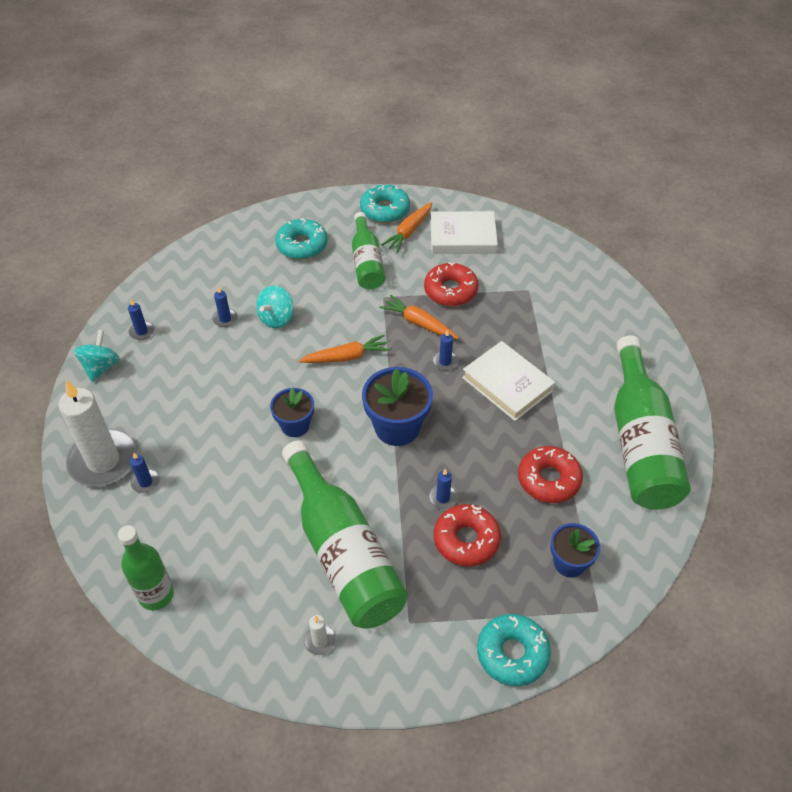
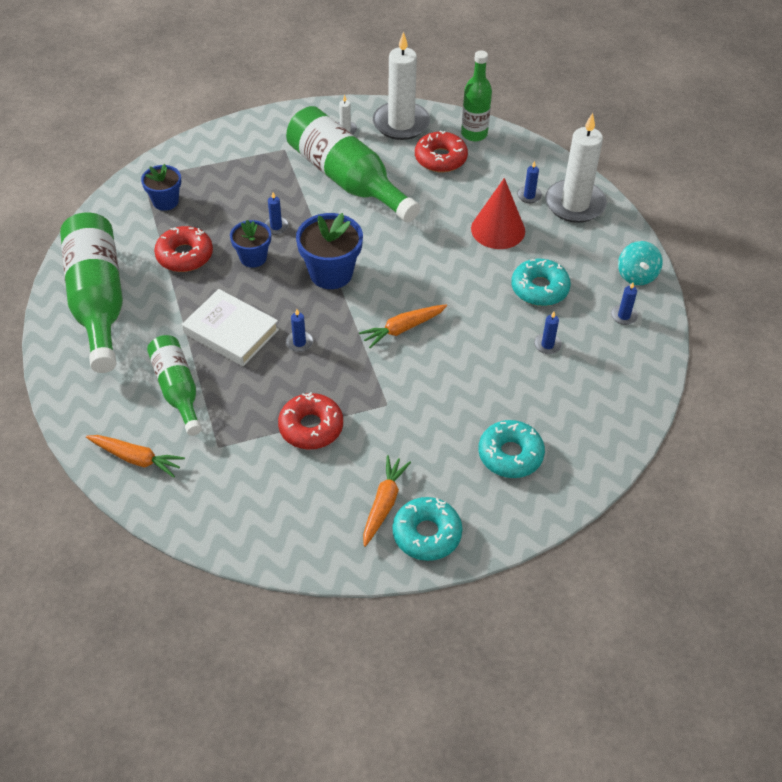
camera: 165 degrees right, 0 degrees up
turquoise spinning top [256,286,294,328] -> none
blue flower pot [270,388,314,437] -> blue flower pot moved to [230,220,271,268]
green bottle [352,212,385,289] -> green bottle moved to [147,335,202,436]
orange carrot [379,295,459,339] -> orange carrot moved to [86,435,185,478]
white book [430,211,498,254] -> none
red donut [434,504,501,566] -> red donut moved to [415,130,468,172]
turquoise donut [477,614,551,686] -> turquoise donut moved to [511,259,571,306]
none -> white candle [373,31,430,140]
none -> red cone [471,178,525,249]

